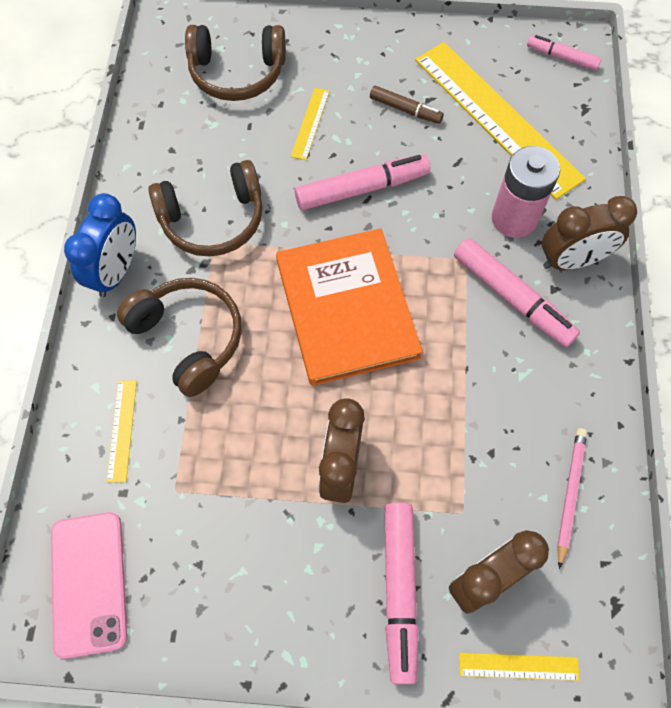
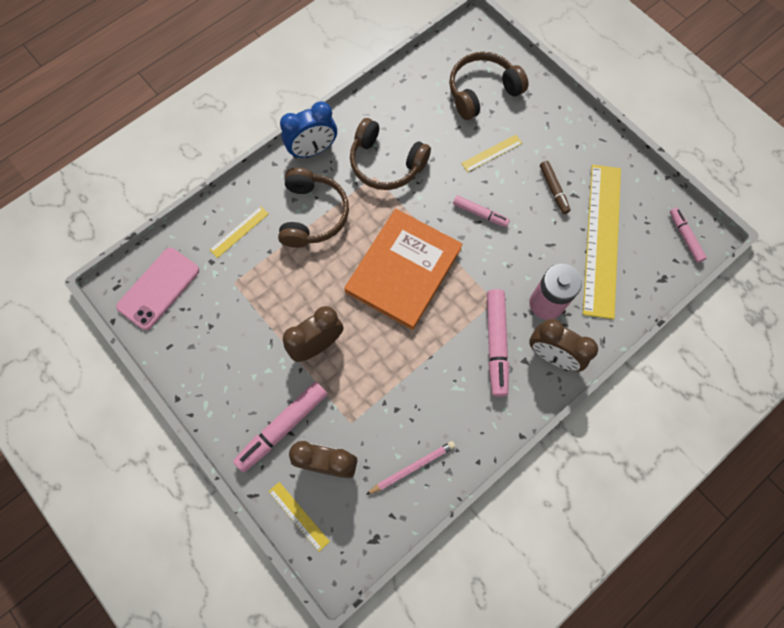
camera: 45 degrees right, 5 degrees up
brown headphones [185,25,286,101] -> brown headphones turned 105 degrees clockwise [449,52,528,120]
pink marker [295,154,430,210] -> pink marker [453,195,510,227], size x0.59

